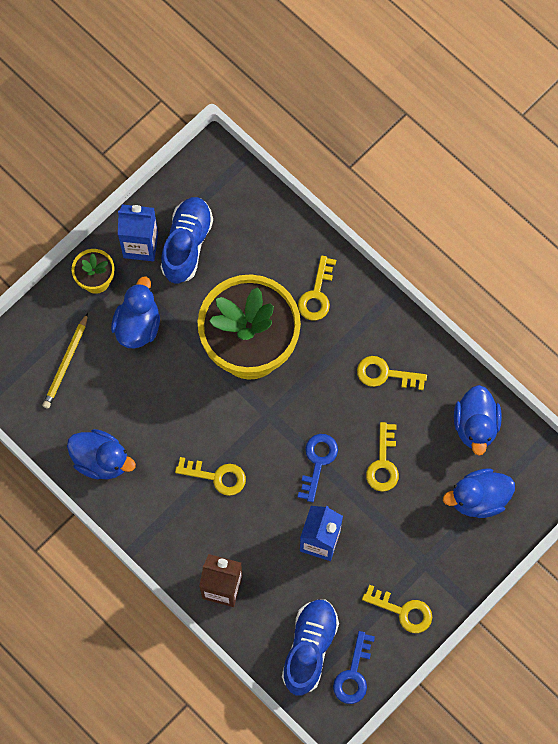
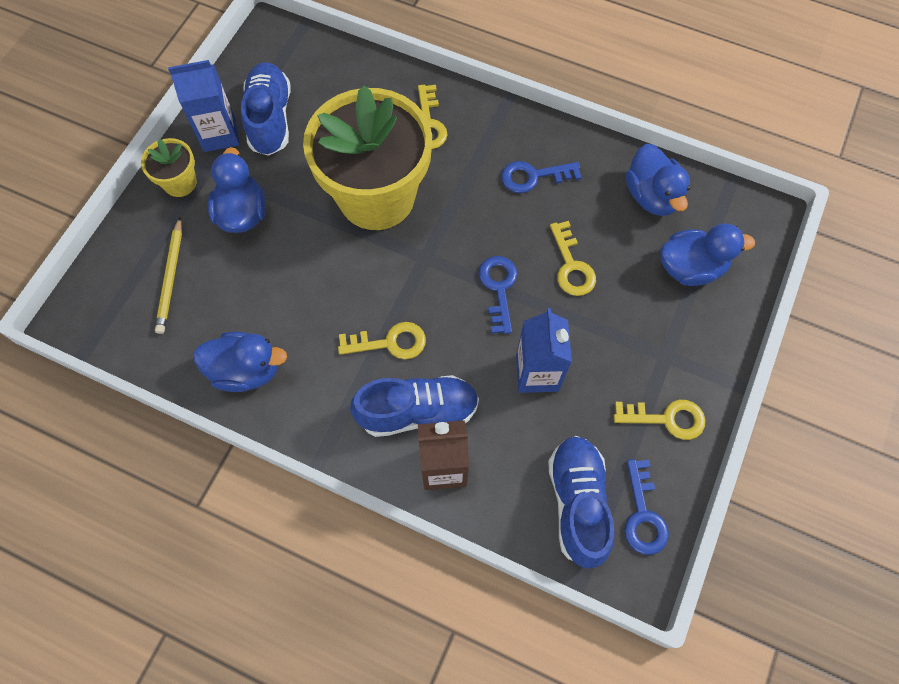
camera: 20 degrees left, 5 degrees down
yellow key [357,356,427,390] -> blue key [501,161,582,193]
blue duck [443,469,515,518] -> blue duck turned 150 degrees counterclockwise [660,224,755,286]
none -> blue shoe [350,375,479,437]

